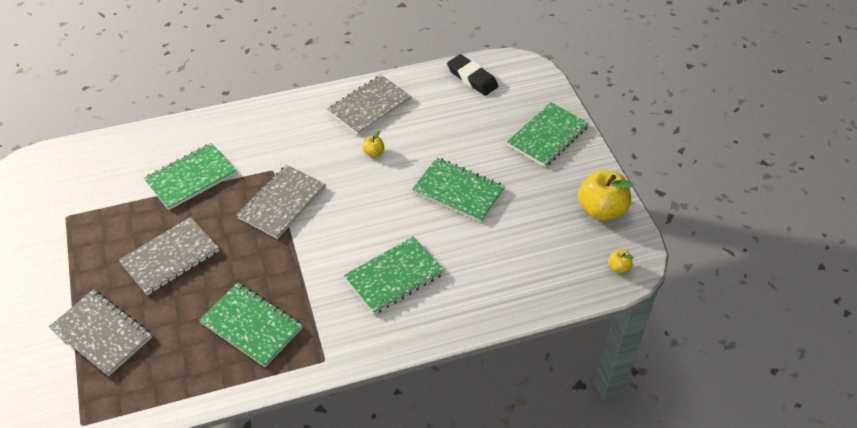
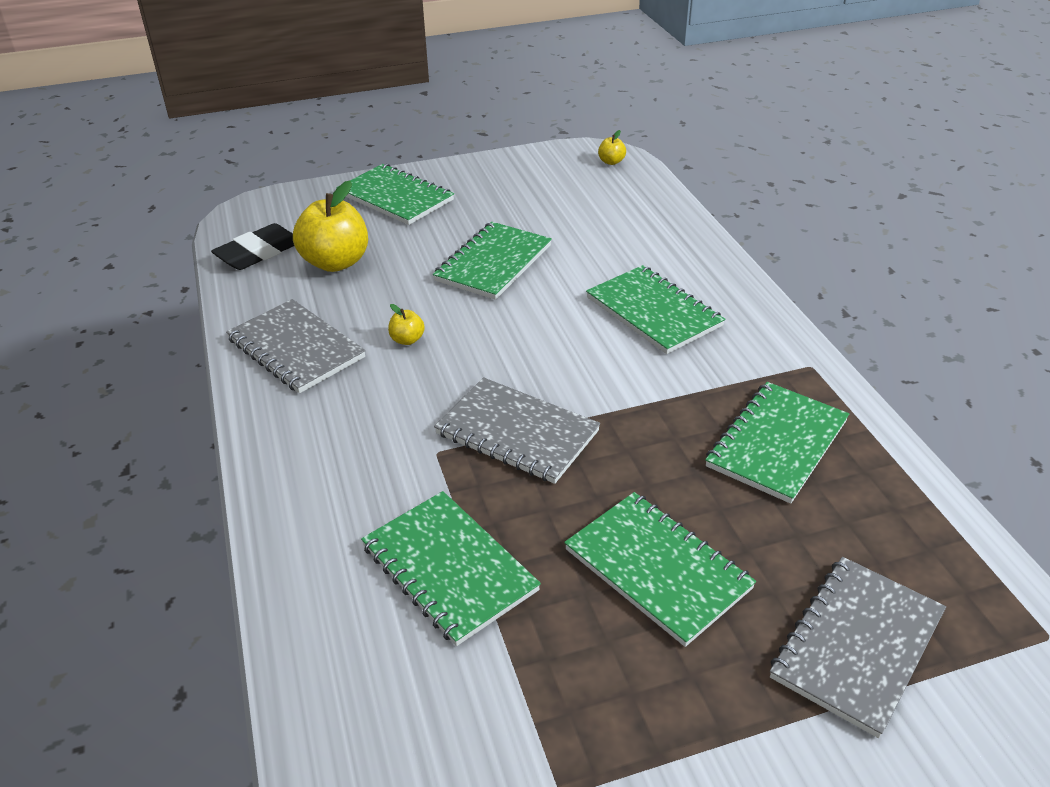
camera: 90 degrees left, 10 degrees down
grey notebook [119,217,219,295] -> green notebook [564,492,756,647]
yellow apple [578,170,633,221] -> yellow apple moved to [293,180,368,272]

